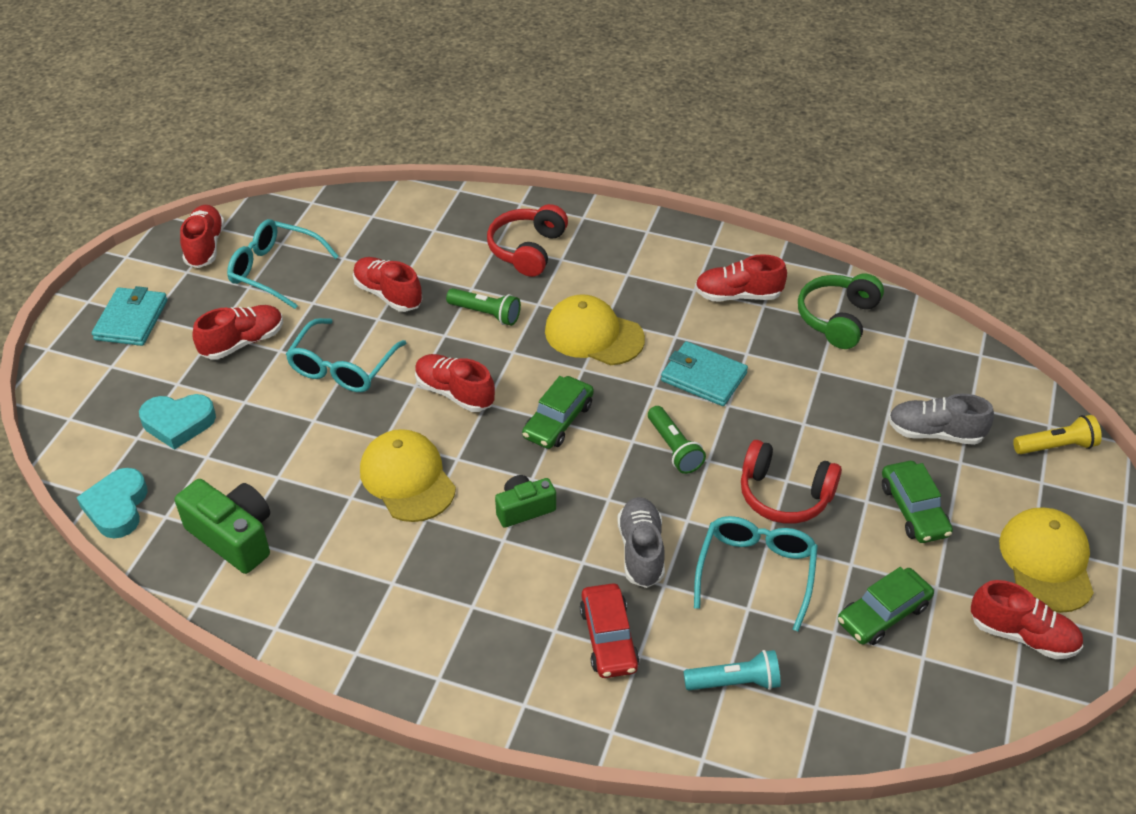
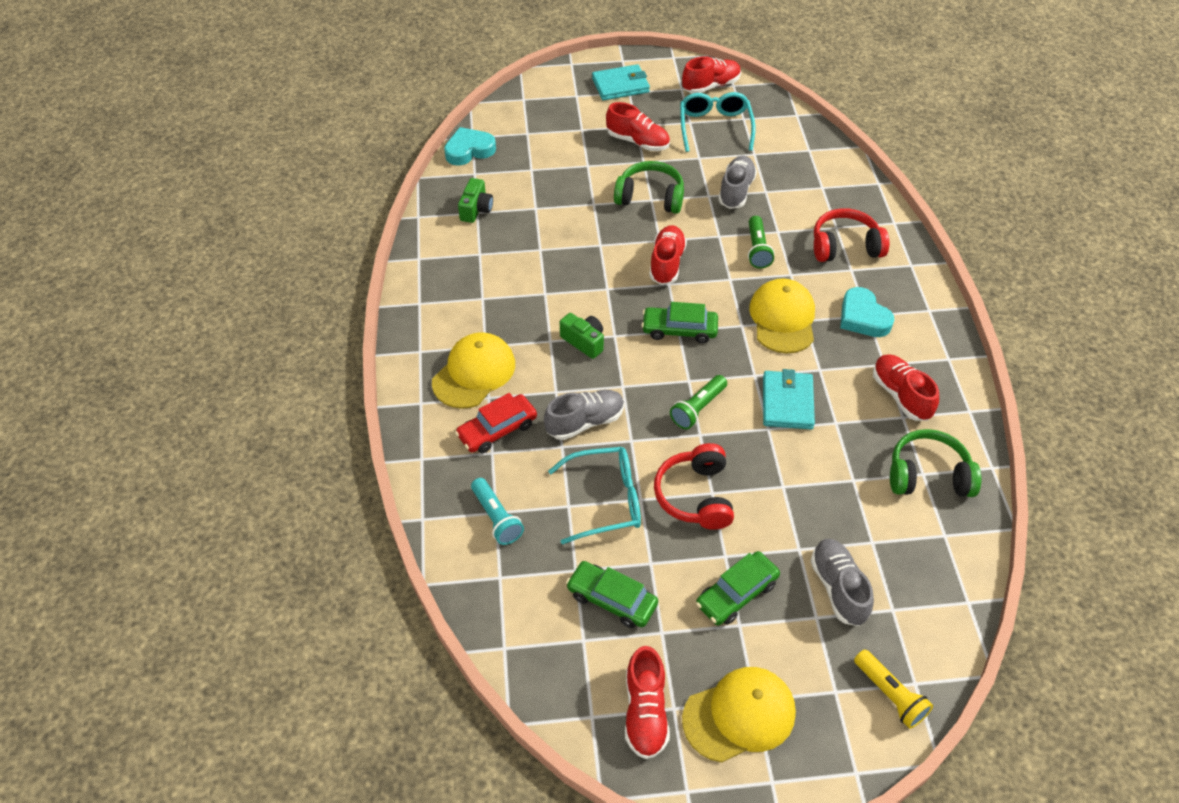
camera: 65 degrees right, 5 degrees up
turquoise heart [139,394,216,450] -> turquoise heart moved to [840,287,894,337]
green camera [175,479,270,574] -> green camera [458,178,493,223], size x0.62
turquoise glasses [286,318,406,392] -> green headphones [614,161,684,214]
red shoe [353,257,422,312] -> grey shoe [718,156,757,209]
yellow cap [360,429,456,522] -> yellow cap moved to [432,332,515,409]

